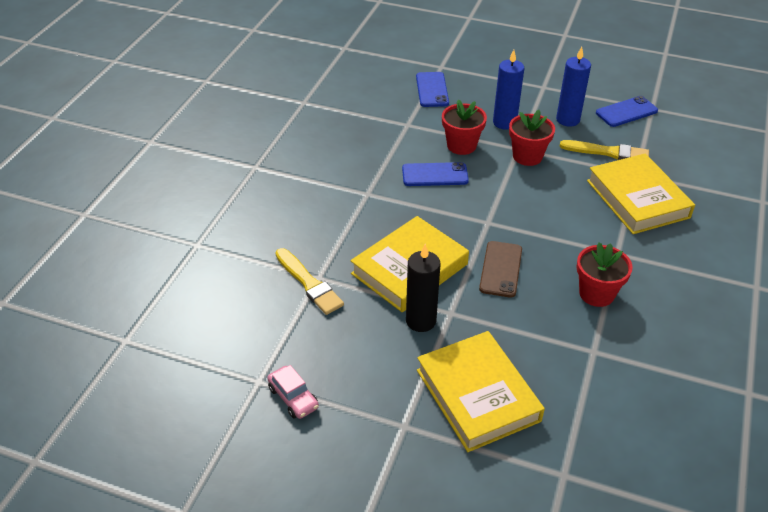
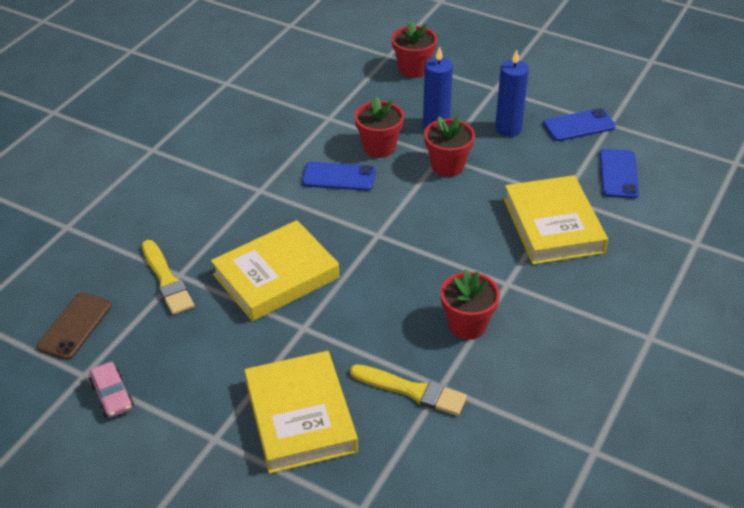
camera: 10 degrees right, 0 degrees up
black candle [406,244,440,332] -> none
blue phone [416,72,449,107] -> blue phone moved to [600,149,639,199]
brown phone [479,241,522,298] -> brown phone moved to [37,292,112,360]
yellow brush [559,140,649,160] -> yellow brush moved to [350,364,467,416]
none -> red flower pot [392,21,437,78]

